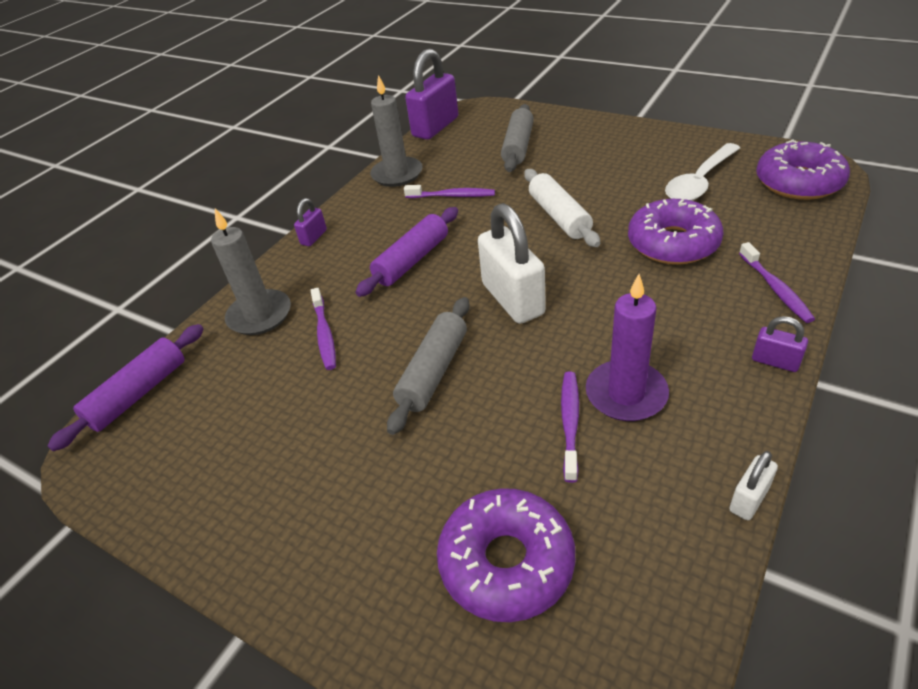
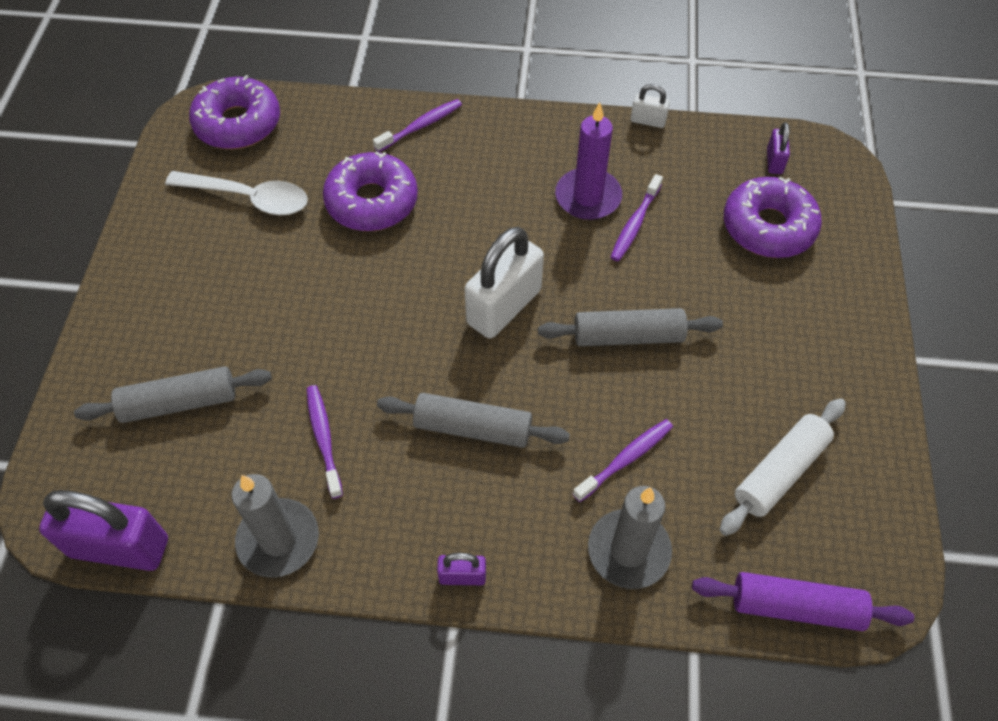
camera: 120 degrees left, 15 degrees up
purple rolling pin [355,207,458,297] -> grey rolling pin [377,393,570,448]
white rolling pin [524,169,600,247] -> white rolling pin moved to [720,398,846,536]
purple toothbrush [561,372,579,483] -> purple toothbrush turned 45 degrees counterclockwise [611,174,663,261]
purple padlock [752,316,808,372] -> purple padlock moved to [767,122,790,174]

